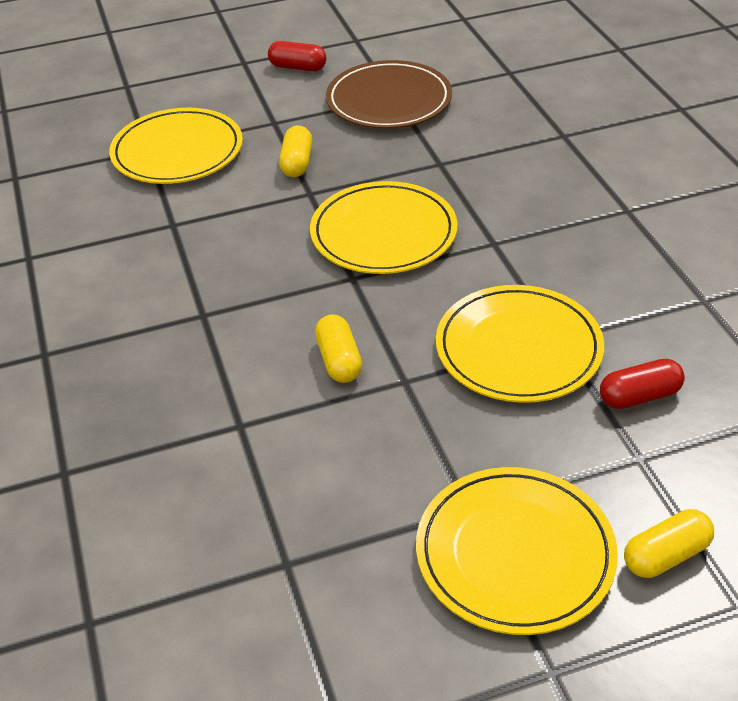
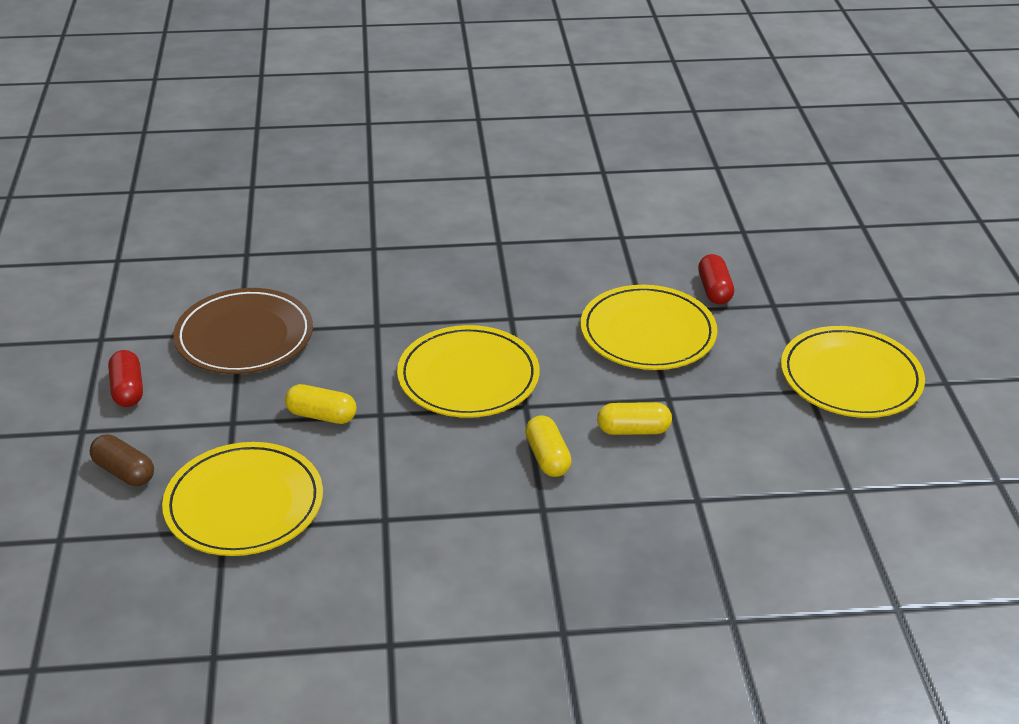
camera: 80 degrees left, 5 degrees down
red capsule [268,41,327,71] -> red capsule turned 45 degrees counterclockwise [108,350,143,407]
yellow capsule [624,509,714,578] -> yellow capsule moved to [525,415,572,477]
none -> brown capsule [90,434,154,486]

